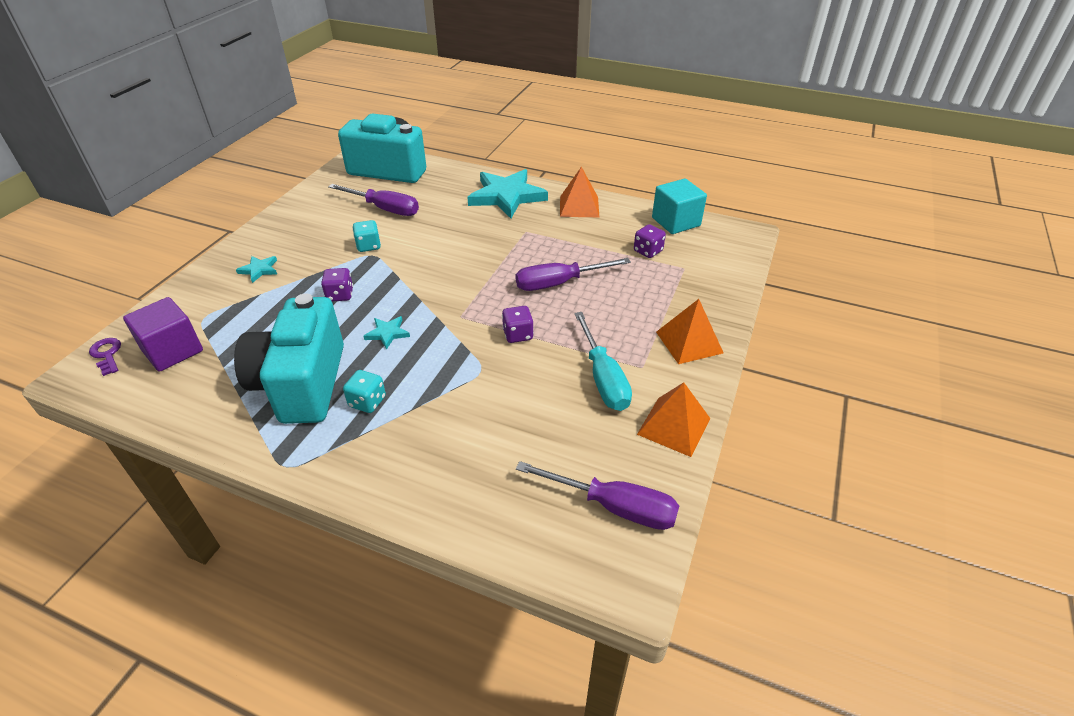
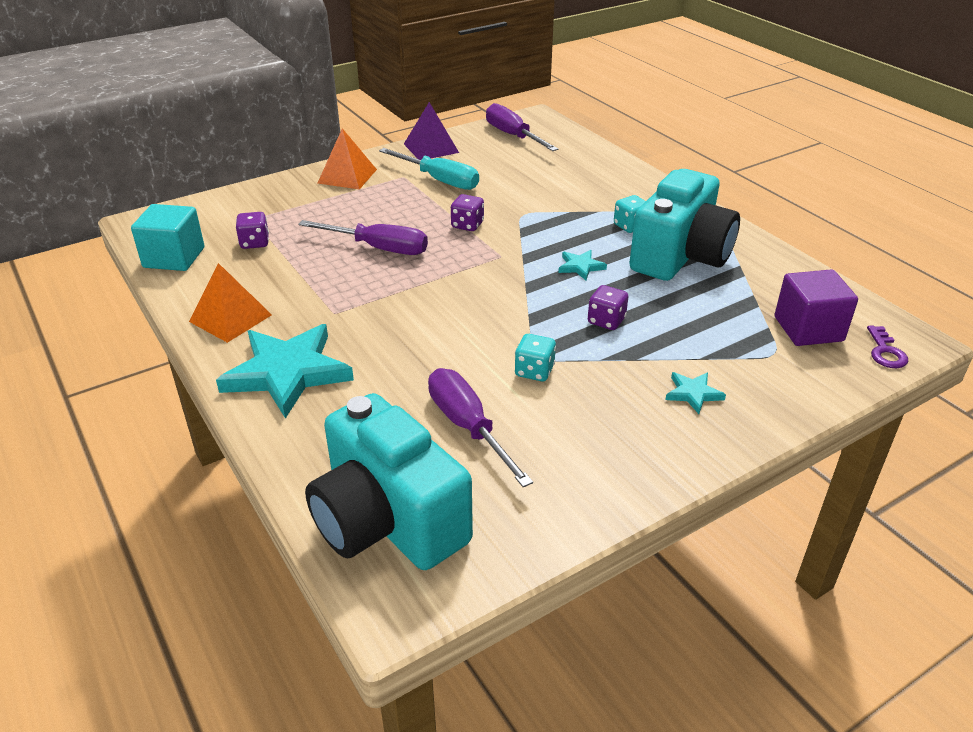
camera: 145 degrees left, 5 degrees down
turquoise screwdriver [574,312,632,411] -> turquoise screwdriver turned 105 degrees clockwise [379,148,479,190]
orange pyramid [637,382,710,457] -> purple pyramid [404,102,459,160]

